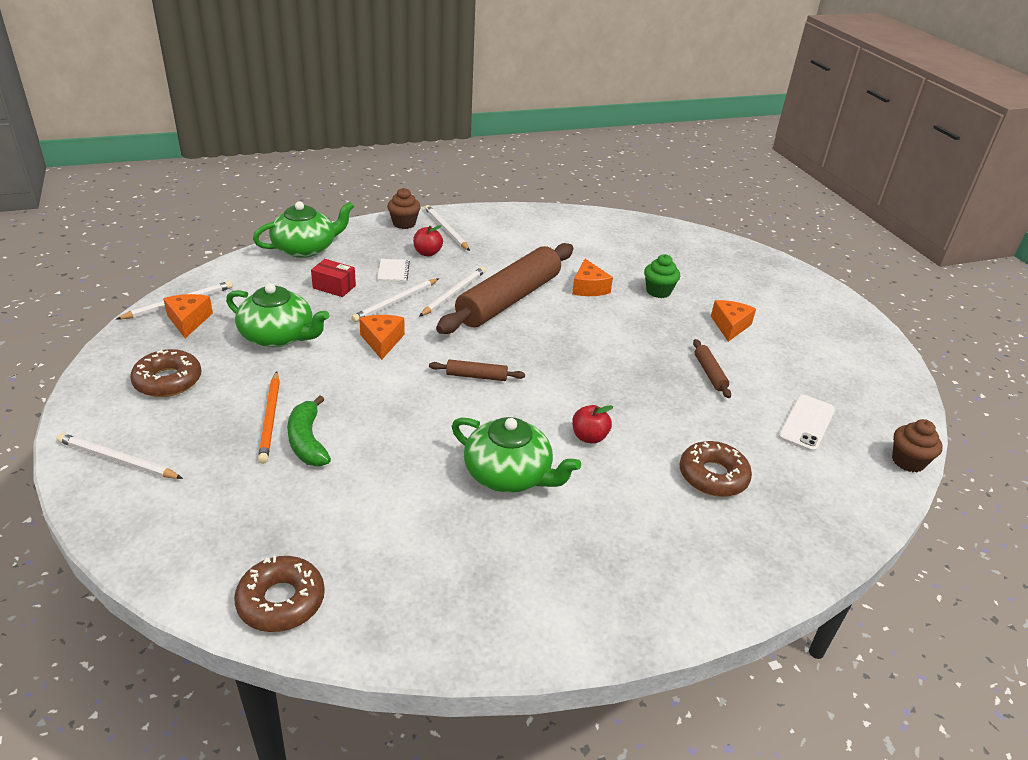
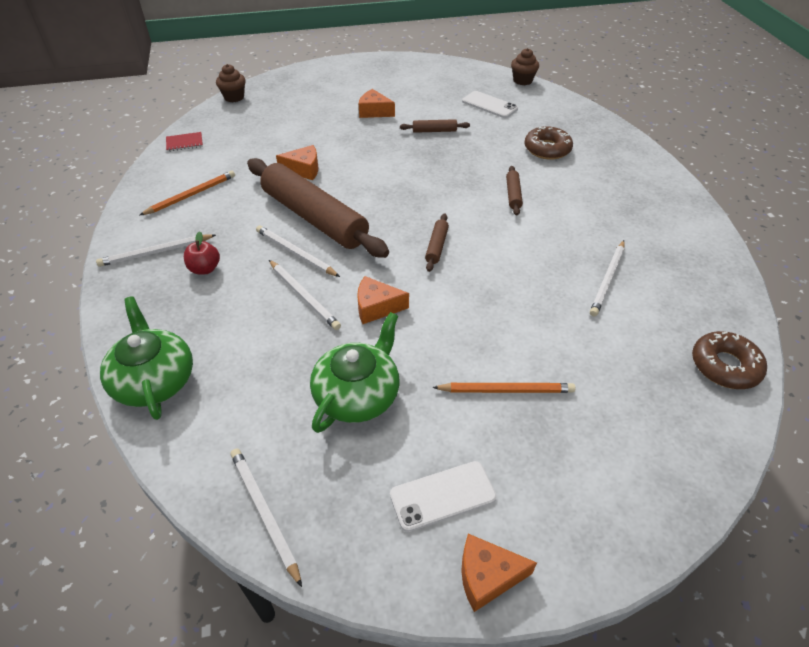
camera: 80 degrees left, 10 degrees up
white pencil [57,433,183,479] -> white pencil moved to [590,240,625,317]
brown donut [130,349,202,397] -> white phone [390,461,497,532]
orange cheese [163,294,213,338] -> orange cheese moved to [461,534,537,612]
green banana [287,395,331,466] -> none
red box [311,259,356,297] -> none
white notebook [377,259,410,282] -> none
brown cupcake [387,188,421,229] -> brown cupcake moved to [216,64,246,102]
green teapot [452,417,581,493] -> none
red apple [572,405,613,444] -> brown rolling pin [506,166,523,216]
green cupcake [644,254,680,298] -> none
none -> orange pencil [140,171,235,215]
none -> red notebook [166,132,203,152]

